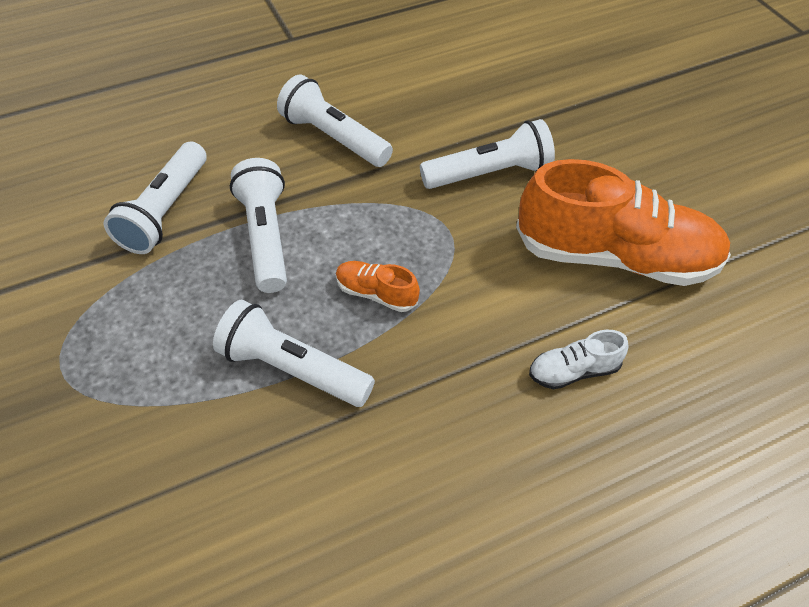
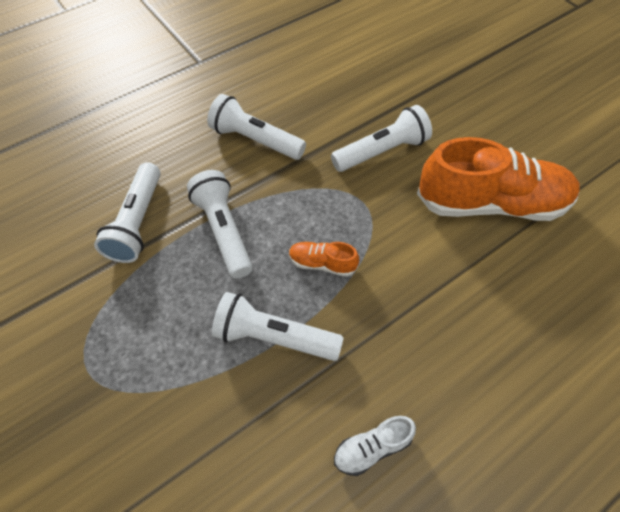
camera: 10 degrees left, 5 degrees up
white shoe [529,330,629,389] -> white shoe moved to [334,416,416,476]

